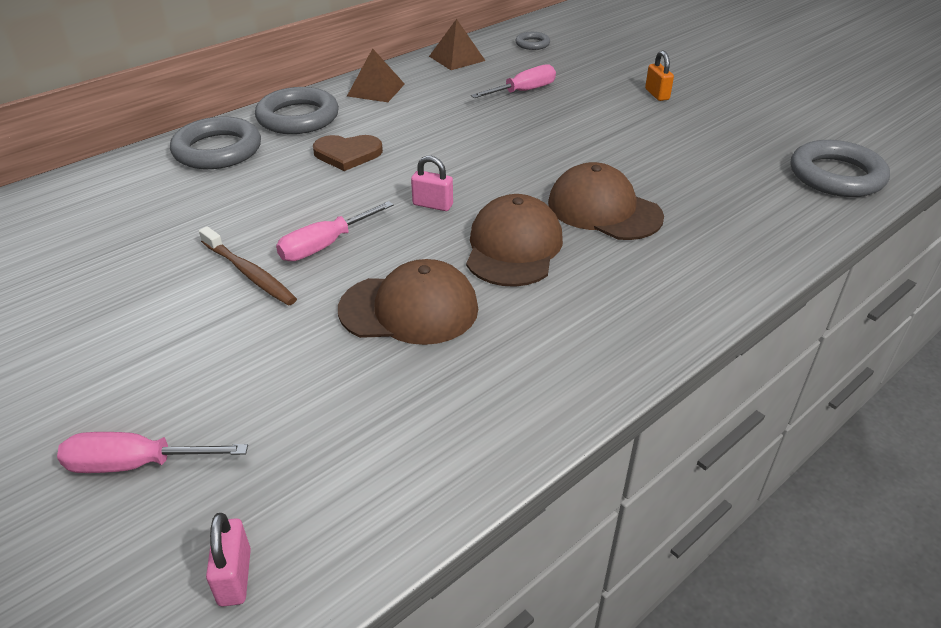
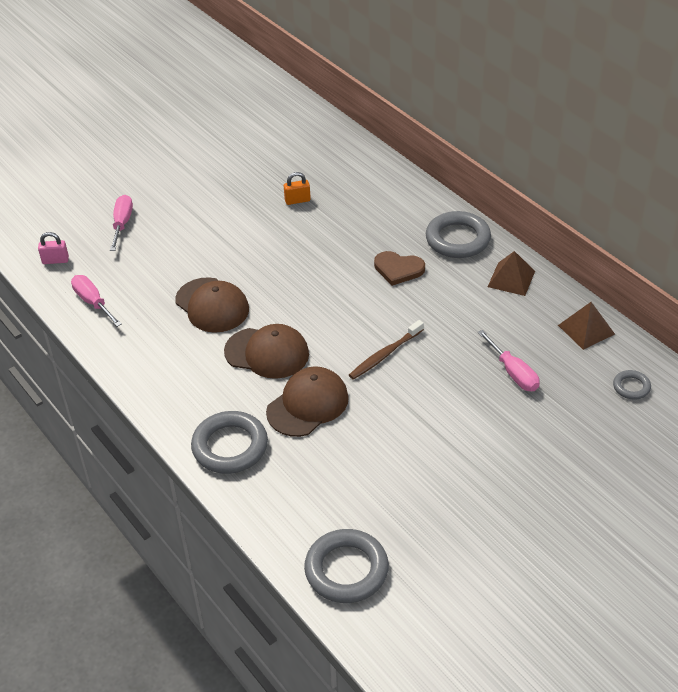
camera: 95 degrees right, 5 degrees up
grey ring [170,116,261,169] -> grey ring moved to [191,411,268,474]
brown toothbrush [199,226,297,305] -> brown toothbrush moved to [349,320,424,380]
pink screwdriver [276,201,394,261] -> pink screwdriver moved to [71,275,122,327]
brown heart [313,135,383,171] -> brown heart turned 75 degrees counterclockwise [374,251,425,286]
brown cap [338,259,478,345] -> brown cap turned 45 degrees counterclockwise [175,277,249,333]
pink padlock [411,156,453,211] -> none
orange padlock [645,51,674,101] -> orange padlock moved to [284,172,311,205]

